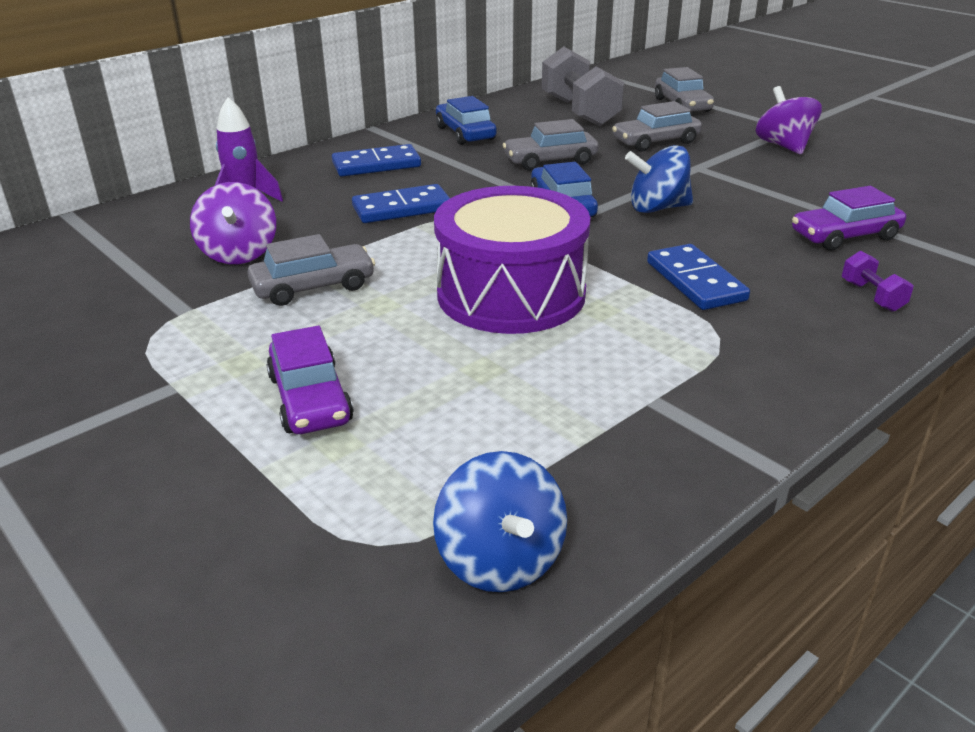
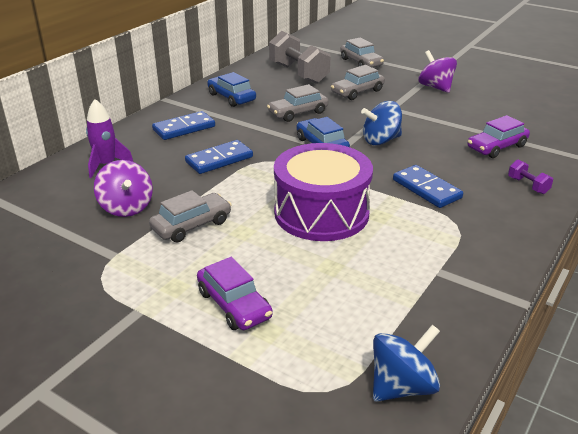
camera: 15 degrees left, 0 degrees up
blue spinning top [433,451,567,592] -> blue spinning top turned 90 degrees counterclockwise [373,325,440,402]

